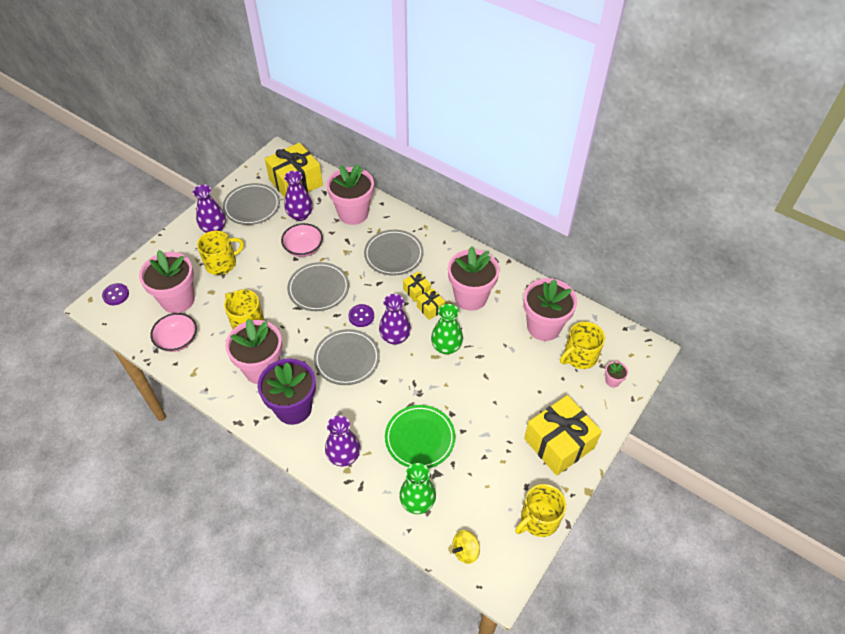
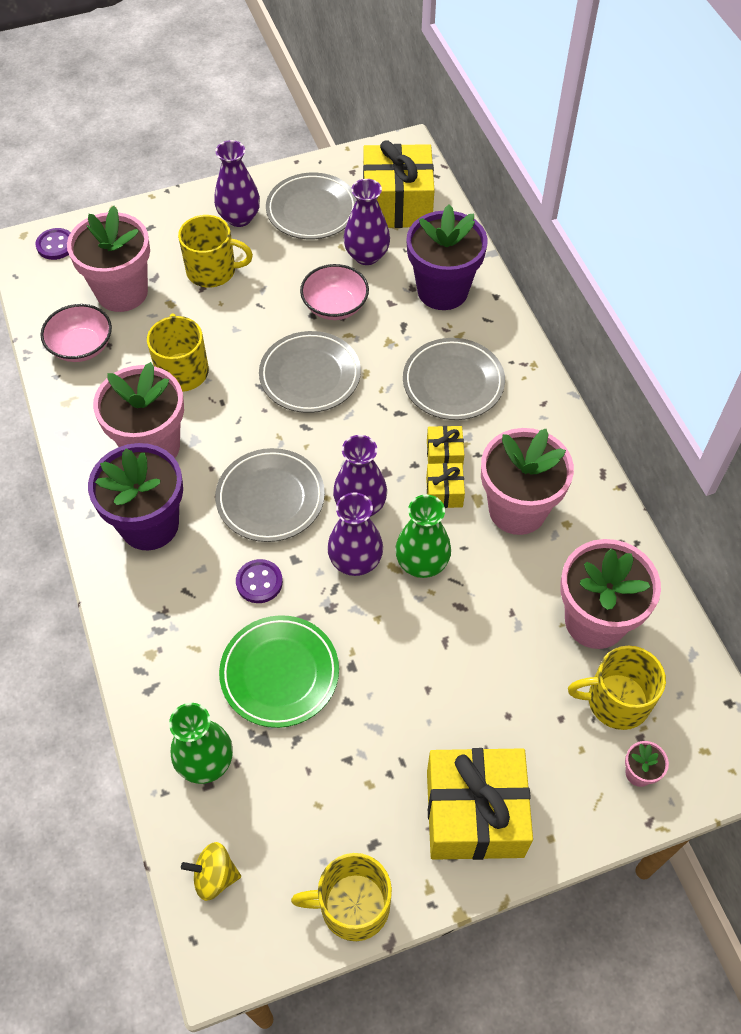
camera: 35 degrees right, 5 degrees up
purple vase [325,416,360,467] -> purple vase moved to [327,493,383,576]
pink flower pot [327,164,374,225] -> purple flower pot [406,204,488,310]
purple button [348,304,374,327] -> purple button moved to [236,559,283,603]

